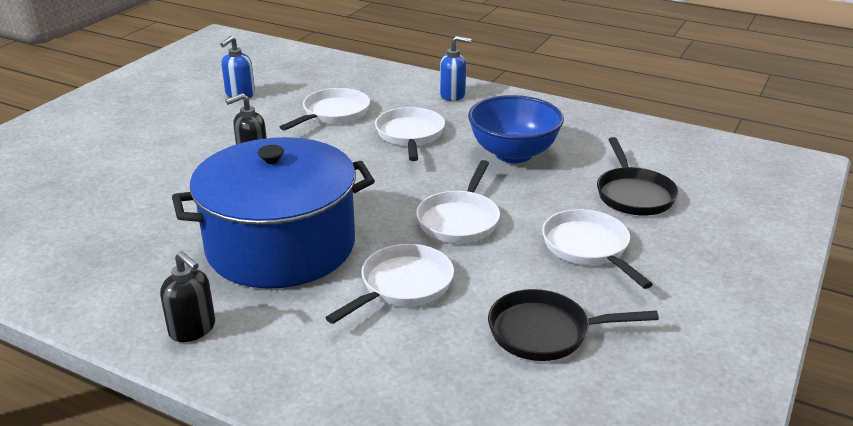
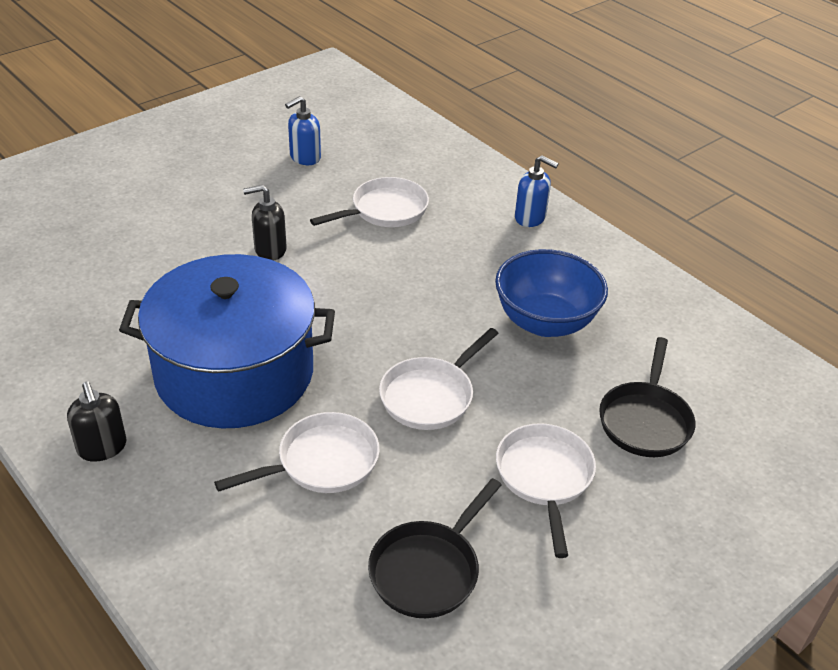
camera: 20 degrees right, 10 degrees up
white pan [375,107,445,161] -> none
black pan [488,289,659,361] -> black pan turned 75 degrees counterclockwise [368,478,502,618]

